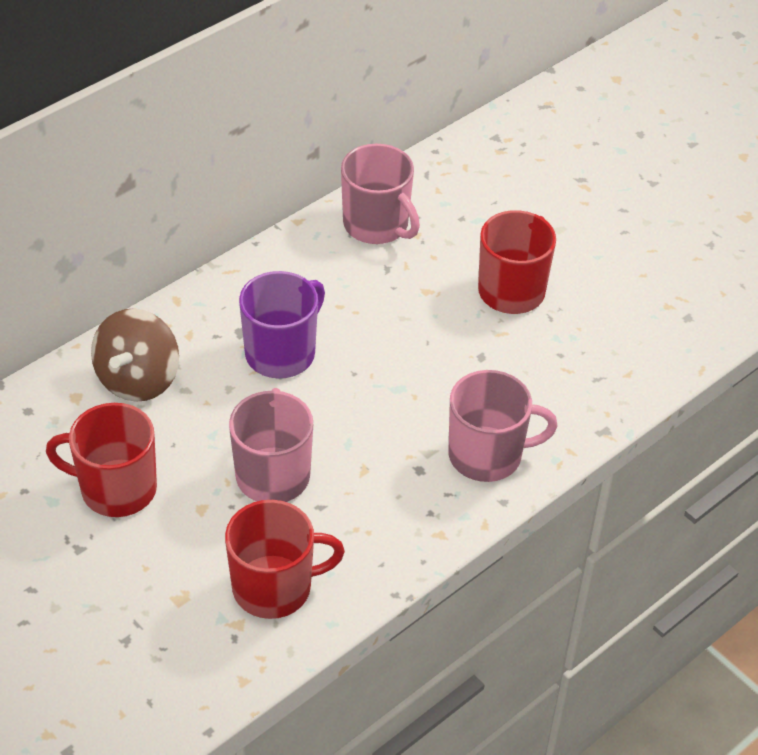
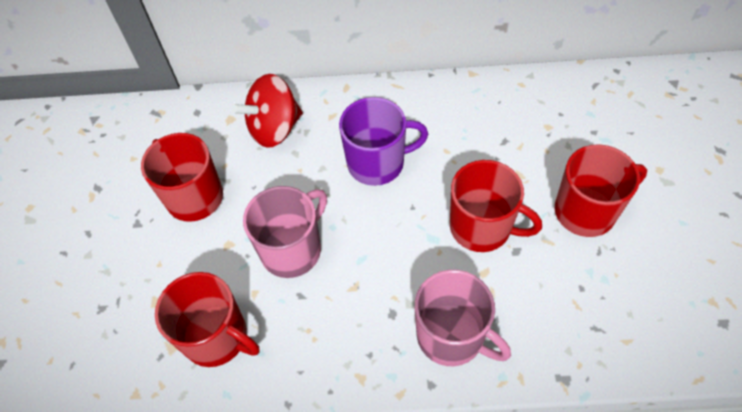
camera: 45 degrees right, 10 degrees up
brown spinning top [91,308,179,402] -> red spinning top [232,74,303,148]
pink mug [341,144,420,244] -> none
none -> red mug [450,160,542,252]

